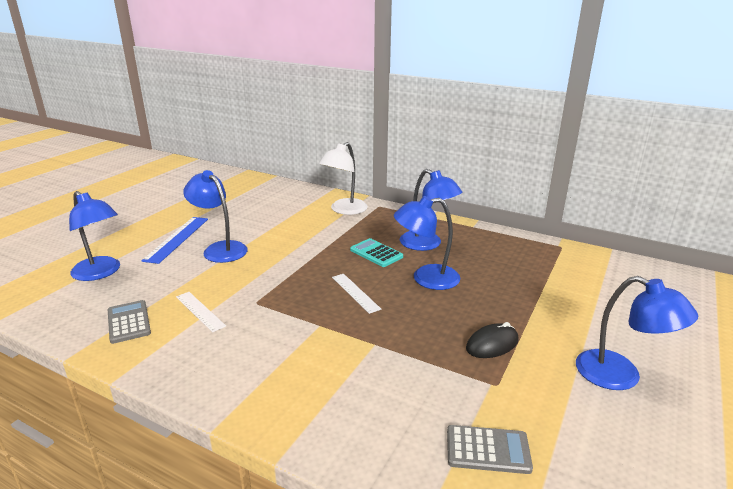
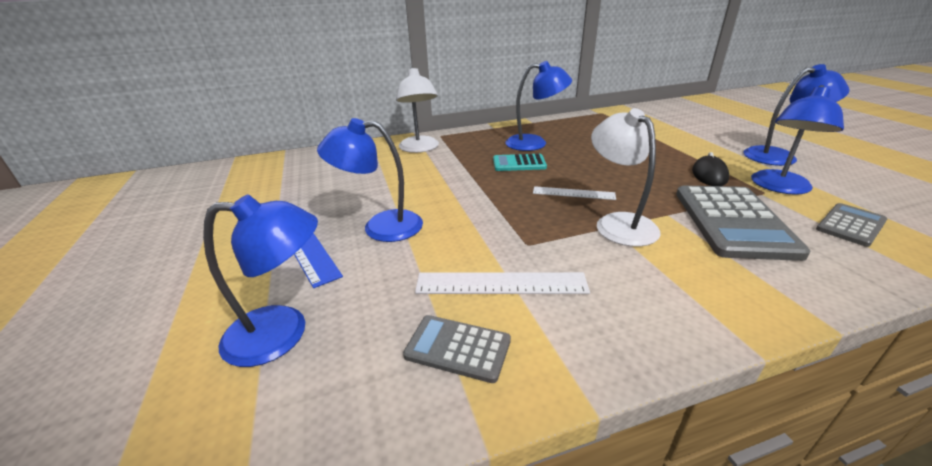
camera: 45 degrees left, 5 degrees up
white ruler [176,292,226,332] -> white ruler [415,272,590,294], size x1.54
blue lamp [394,196,460,290] -> blue lamp moved to [751,85,844,195]
none -> white lamp [591,108,661,247]
none -> grey calculator [676,186,810,261]

